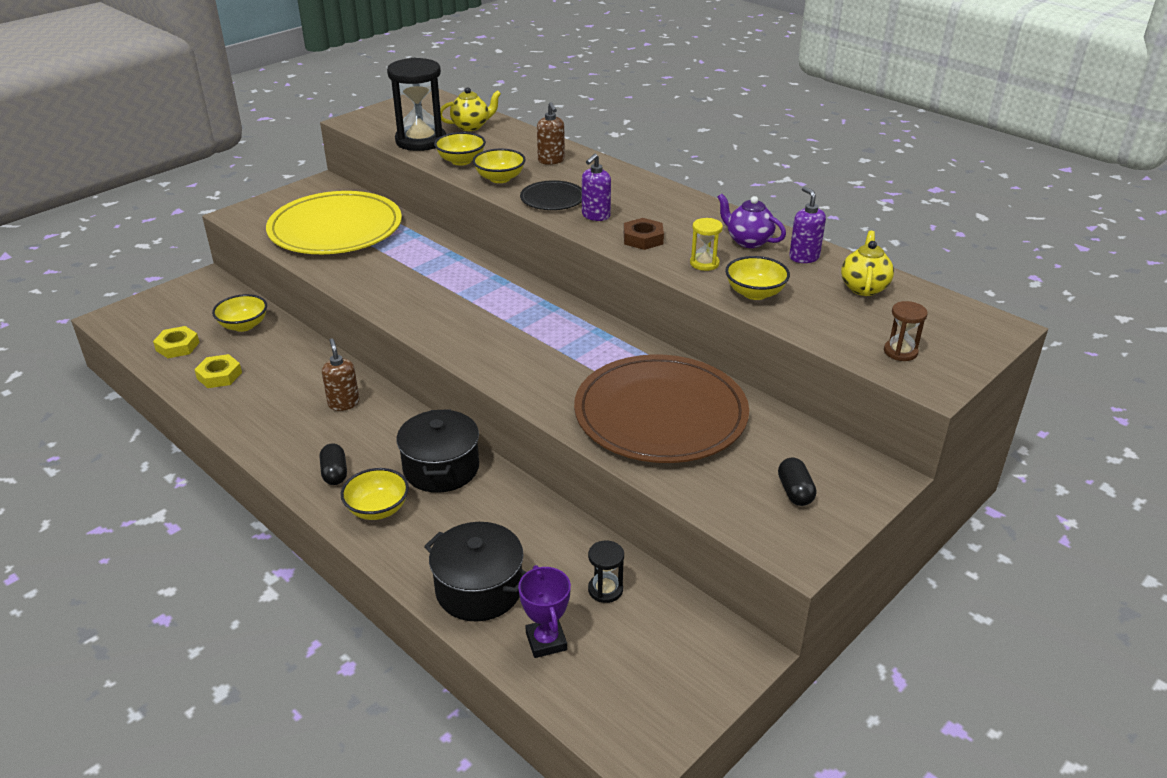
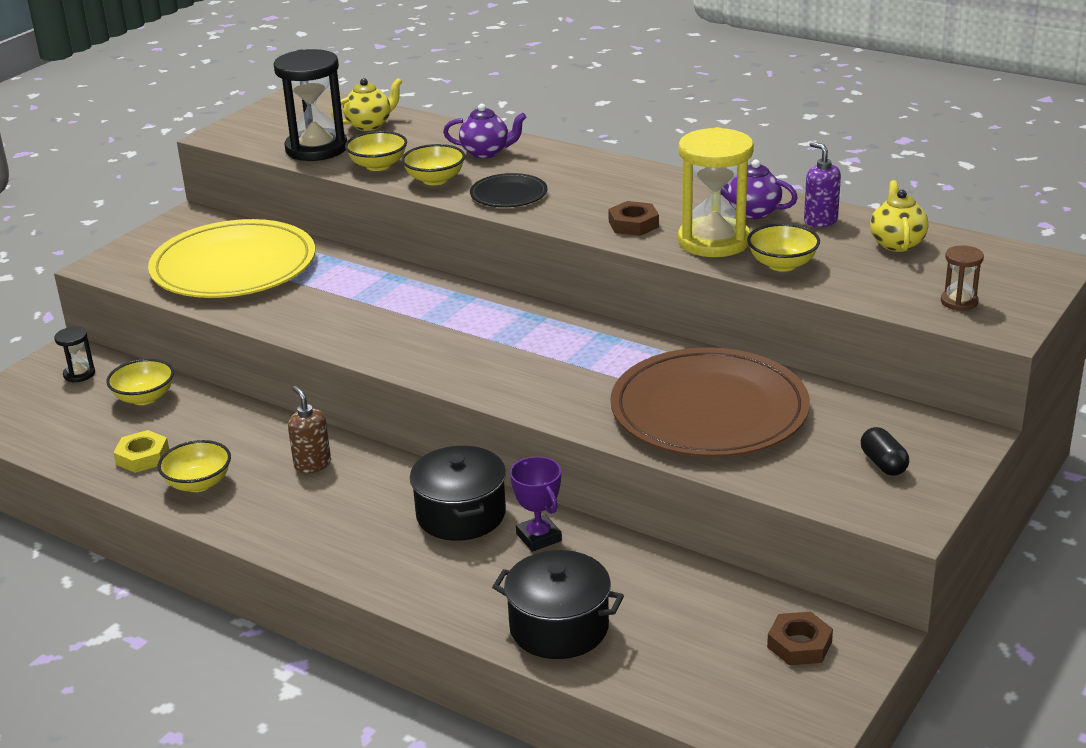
camera: 10 degrees left, 5 degrees down
yellow nut [153,326,200,358] -> none
black capsule [320,443,347,485] -> none
yellow bowl [341,468,409,520] -> yellow bowl moved to [158,440,231,492]
purple trophy [518,565,571,658] -> purple trophy moved to [510,457,562,552]
brown soap dispenser [537,102,565,165] -> purple teapot [443,104,526,158]
purple soap dispenser [582,153,611,221] -> none
black hourglass [588,540,624,603] -> black hourglass moved to [54,327,95,383]
yellow hourglass [690,218,723,271] -> yellow hourglass [678,127,754,257], size x2.14
none -> brown nut [767,611,833,665]

